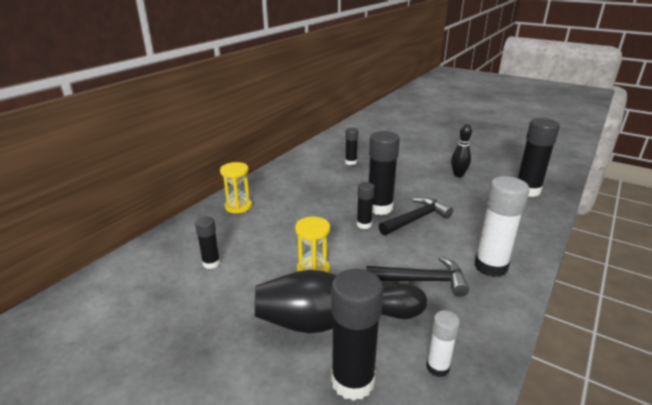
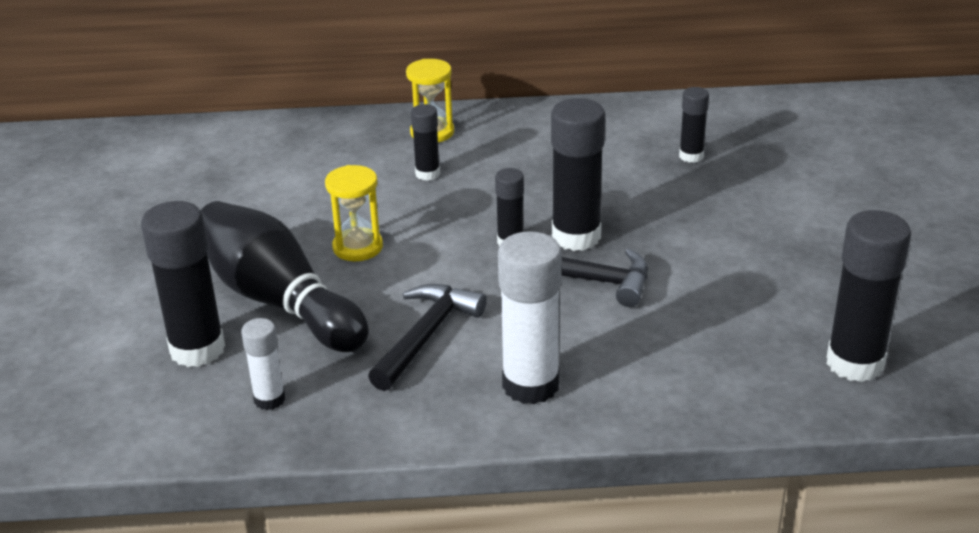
camera: 55 degrees right, 5 degrees up
black glue stick [195,216,220,269] -> black glue stick moved to [411,104,440,181]
black hammer [366,257,469,297] -> black hammer turned 120 degrees counterclockwise [368,284,487,391]
black bowling pin [451,124,472,177] -> none

